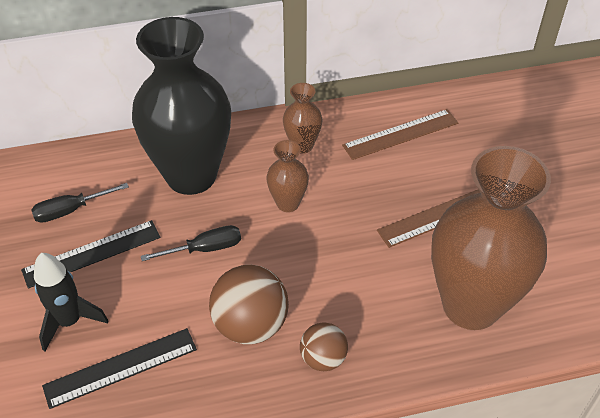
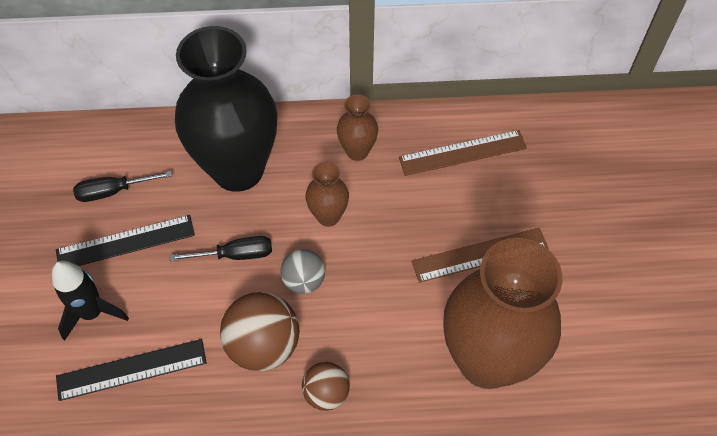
camera: 10 degrees right, 10 degrees up
none -> grey ball [281,249,325,294]

